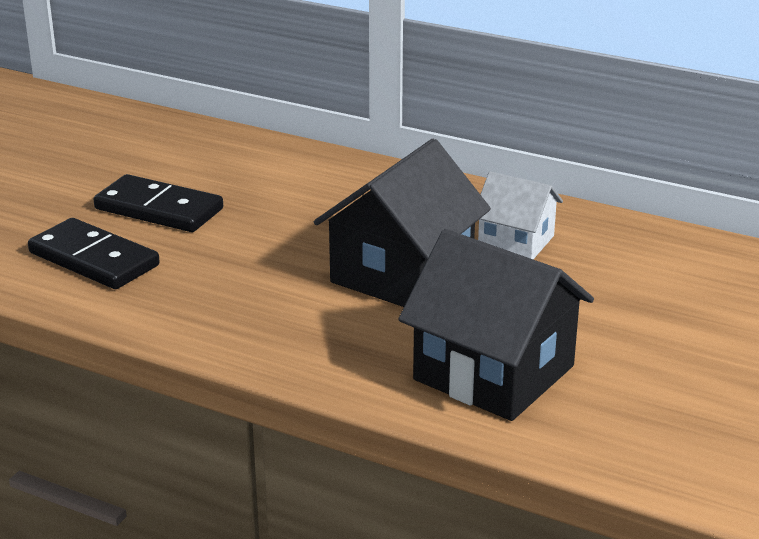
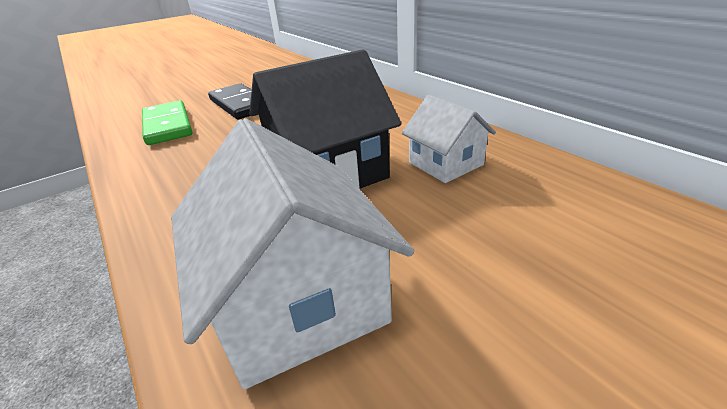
camera: 30 degrees right, 5 degrees up
black domino [28,218,160,289] -> green domino [142,100,192,145]
black house [398,229,594,421] -> white house [171,118,414,389]

